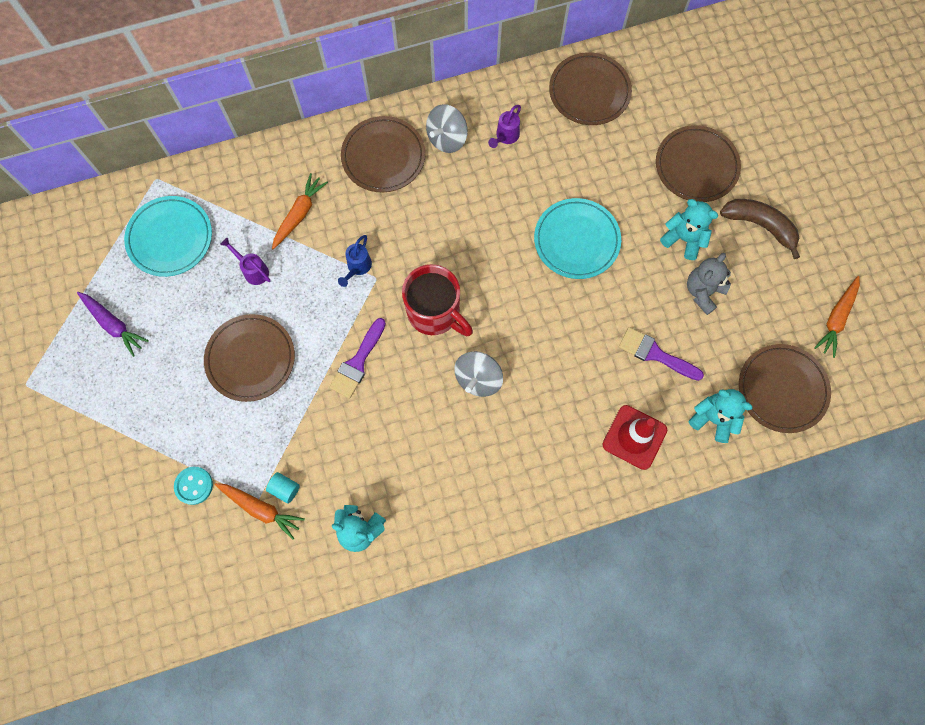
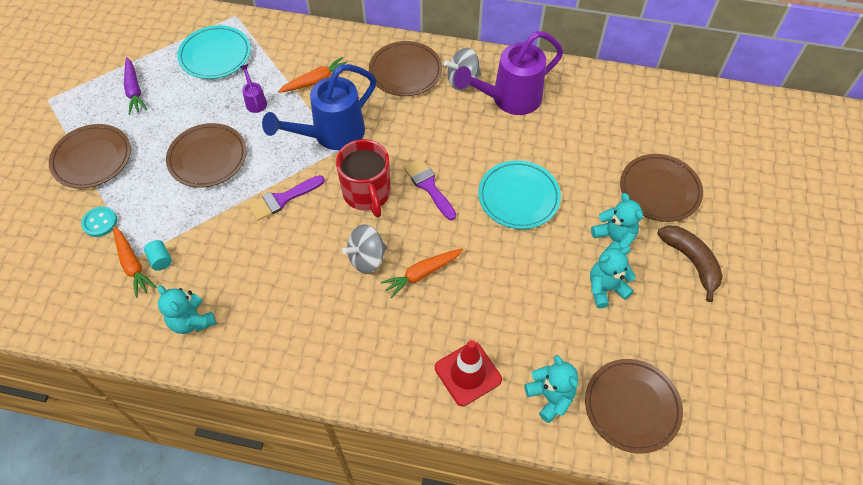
camera: 30 degrees right, 15 degrees down
blue watering can [338,235,372,287] -> blue watering can [262,64,376,150], size x2.33
purple watering can [488,105,521,148] -> purple watering can [454,31,563,115], size x2.33
brown plate [549,52,632,125] -> brown plate moved to [49,124,131,189]
purple brush [619,327,704,381] -> purple brush moved to [404,158,456,220]
grey teddy bear [687,253,731,315] -> turquoise teddy bear [590,247,636,308]
orange carrot [814,276,860,358] -> orange carrot moved to [381,248,463,299]

